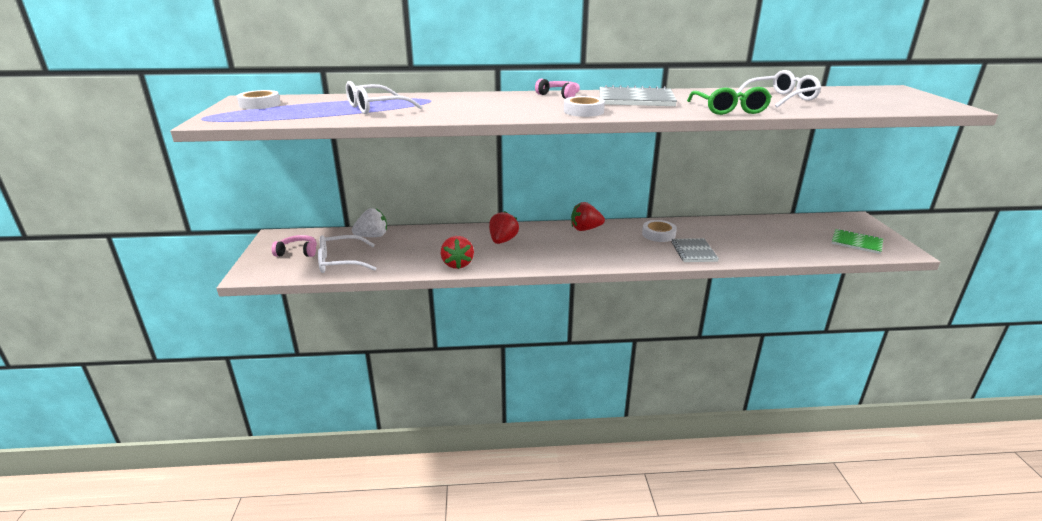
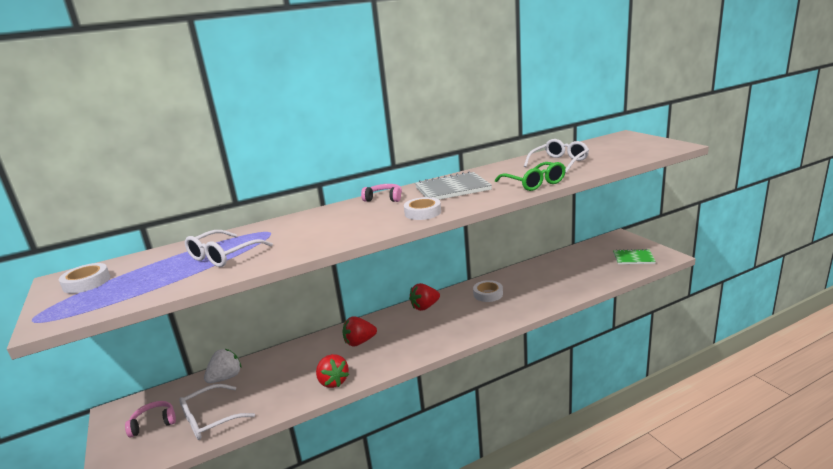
camera: 20 degrees left, 5 degrees down
red strawberry [489,211,519,244] -> red strawberry turned 105 degrees counterclockwise [343,316,377,347]
grey notebook [671,238,719,262] -> none

